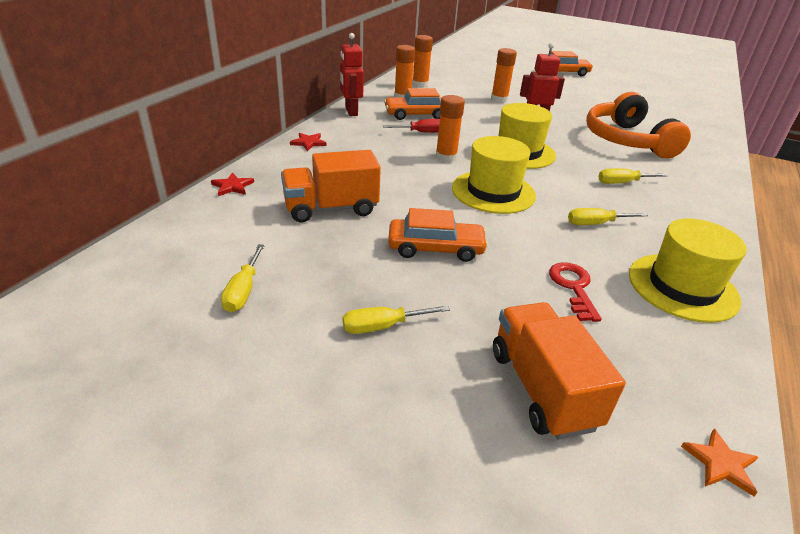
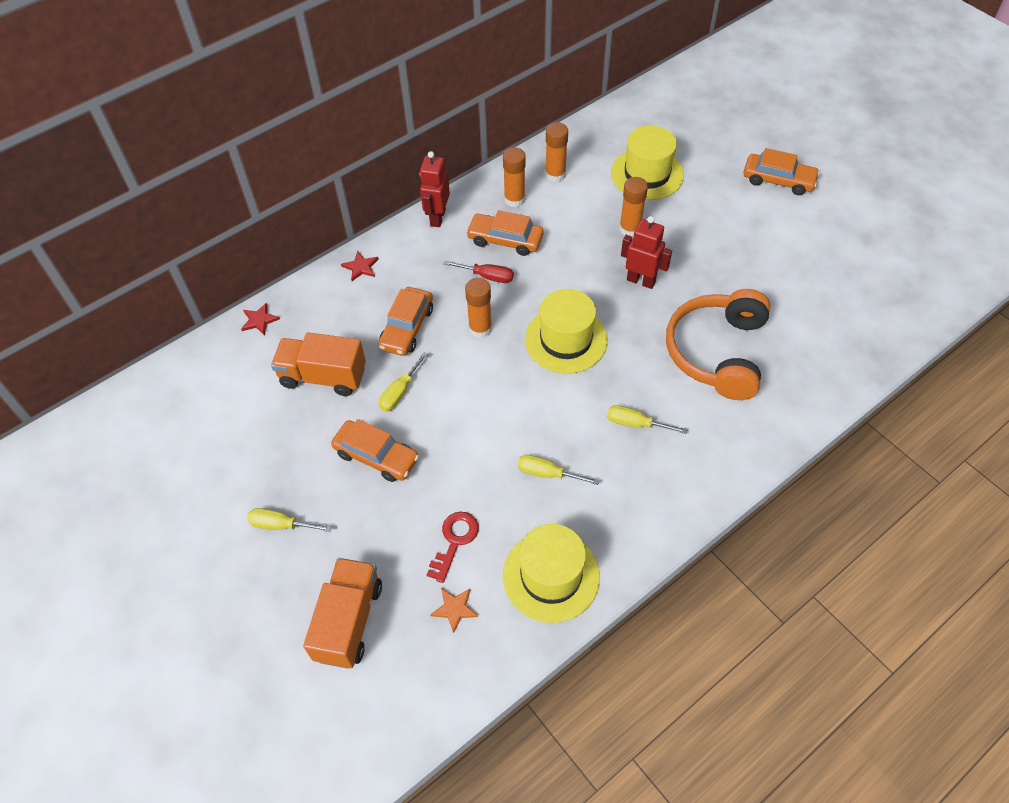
camera: 30 degrees right, 20 degrees up
yellow screwdriver [221,244,265,312] -> yellow screwdriver moved to [379,352,428,412]
yellow hat [452,136,536,214] -> yellow hat moved to [611,125,684,200]
orange star [681,429,758,496] -> orange star moved to [430,588,478,633]
none -> orange car [378,287,433,356]

